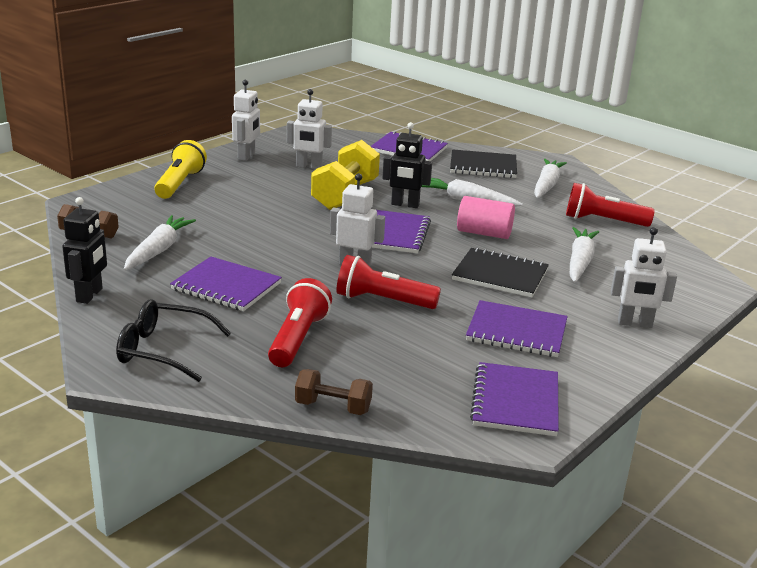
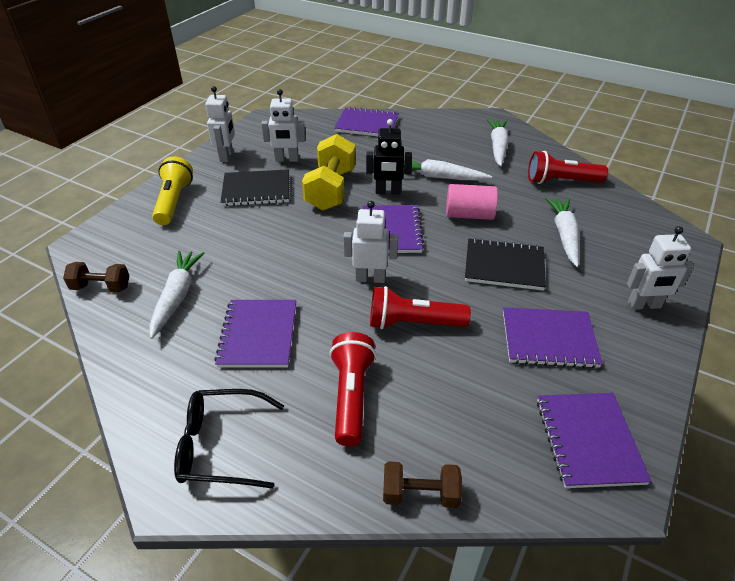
camera: 10 degrees left, 15 degrees up
black robot [62,197,107,304] -> none
purple notebook [170,256,282,311] -> purple notebook turned 75 degrees clockwise [214,300,296,368]
black notebook [450,149,517,178] -> black notebook moved to [221,169,289,206]

